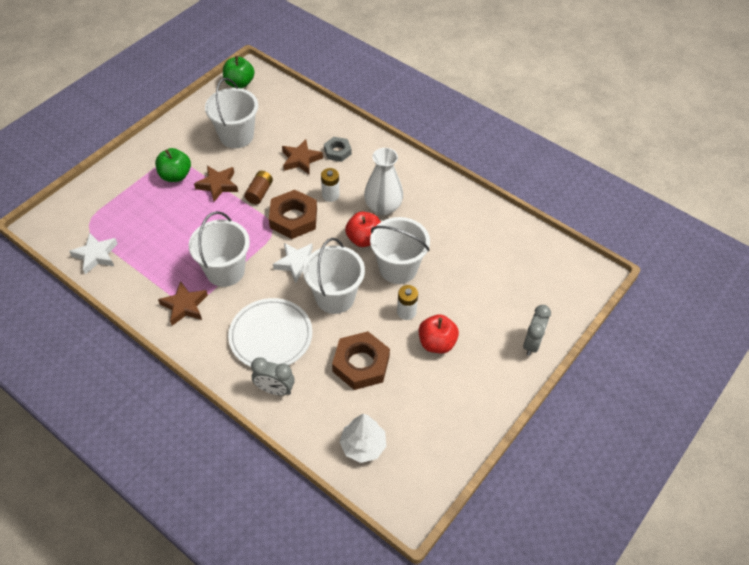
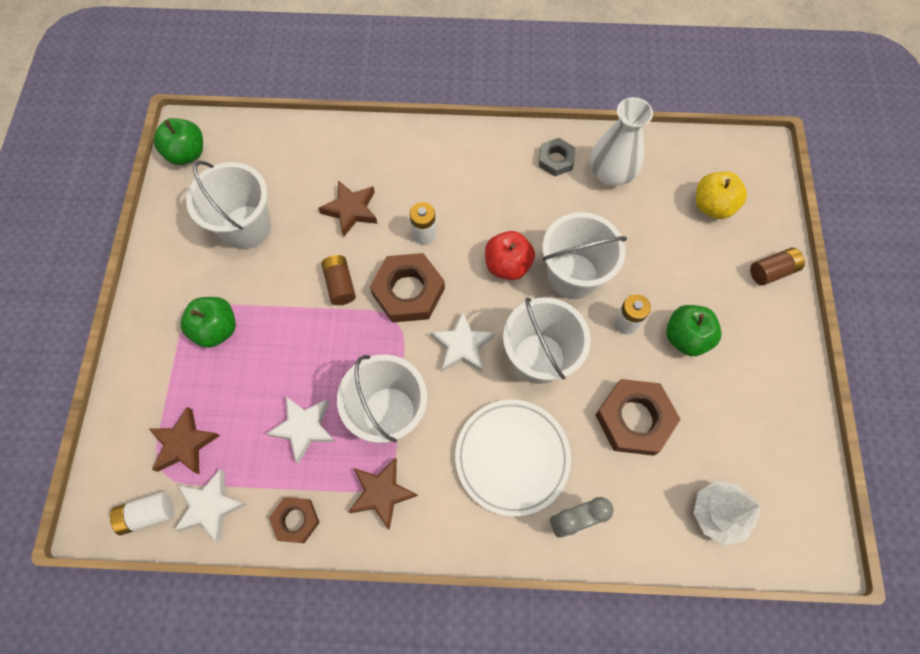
camera: 35 degrees left, 15 degrees up
brown star [194,166,238,202] -> brown star moved to [149,407,220,475]
grey nut [324,137,352,162] -> grey nut moved to [539,138,575,176]
white vase [364,148,403,215] -> white vase moved to [590,97,653,186]
red apple [419,314,459,353] -> green apple [666,305,722,356]
grey clock [523,305,551,356] -> brown battery [750,248,805,285]
none -> white battery [110,491,174,535]
none -> white star [266,396,335,464]
none -> brown nut [269,497,320,543]
none -> yellow apple [696,171,747,219]

